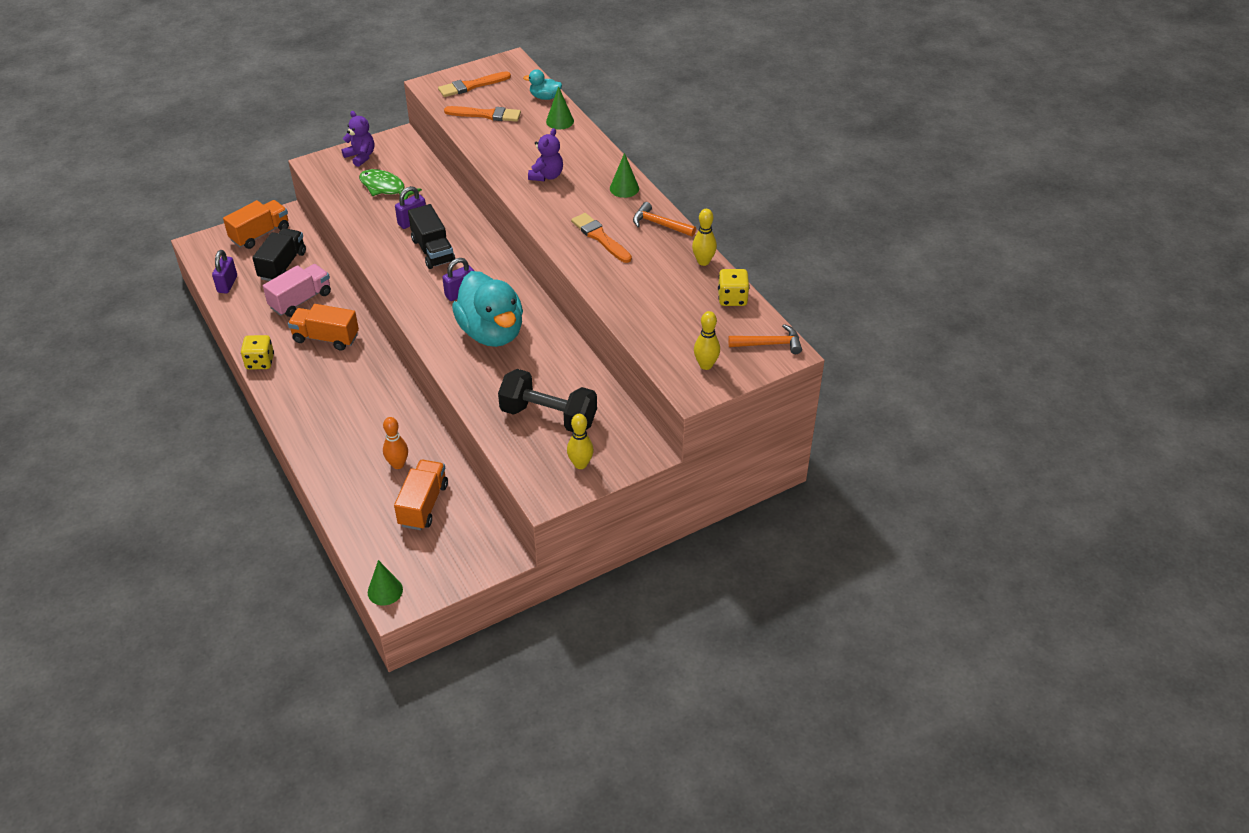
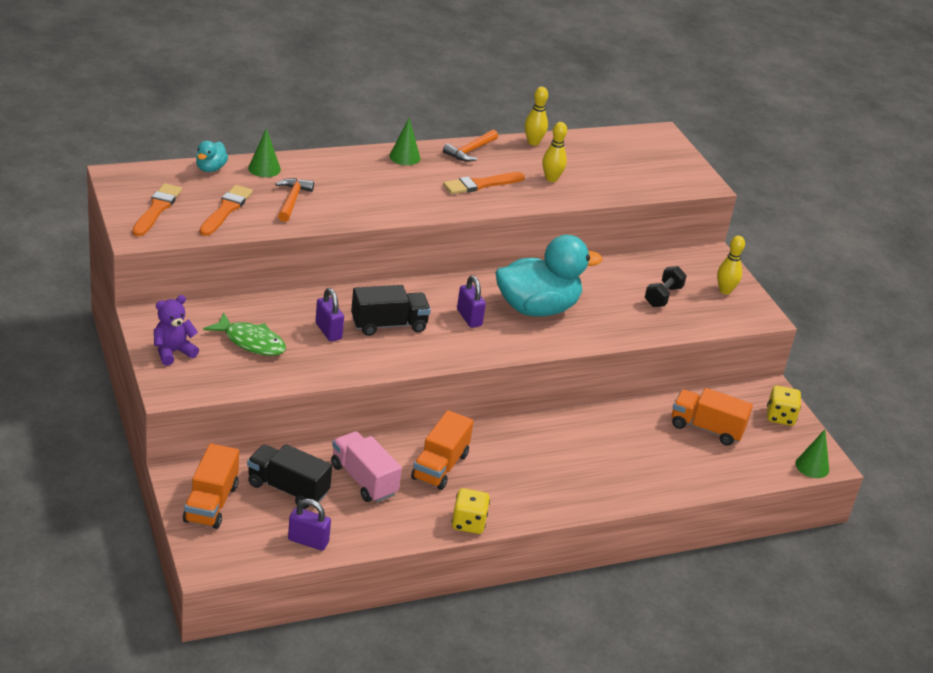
camera: 85 degrees left, 10 degrees down
orange truck [223,200,289,249] -> orange truck turned 135 degrees counterclockwise [183,443,239,529]
green fish [359,169,422,200] -> green fish turned 105 degrees counterclockwise [203,313,286,356]
orange bowling pin [383,417,408,469] -> none
orange brush [438,71,511,97] -> orange brush turned 150 degrees counterclockwise [132,183,182,237]
black dumbbell [498,369,597,432] -> black dumbbell [644,266,687,307], size x0.58
purple teddy bear [528,128,563,181] -> none
yellow bowling pin [694,311,720,370] -> yellow bowling pin moved to [542,122,567,182]
yellow dice [718,269,749,306] -> yellow dice moved to [767,385,801,426]
orange hammer [728,324,802,354] -> orange hammer moved to [276,178,314,222]

